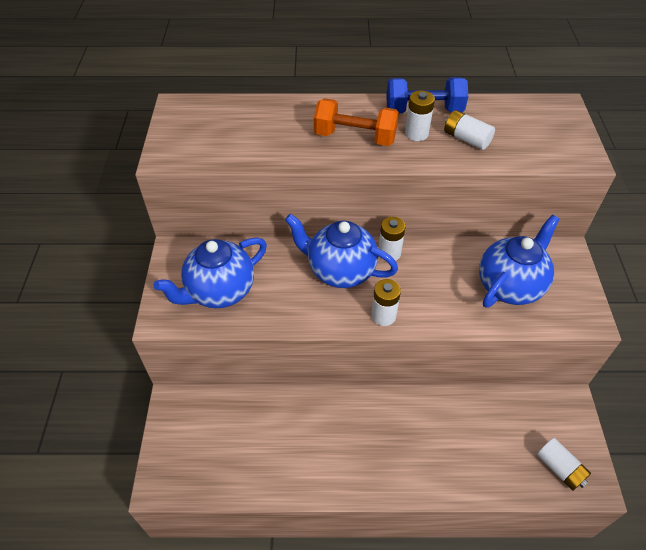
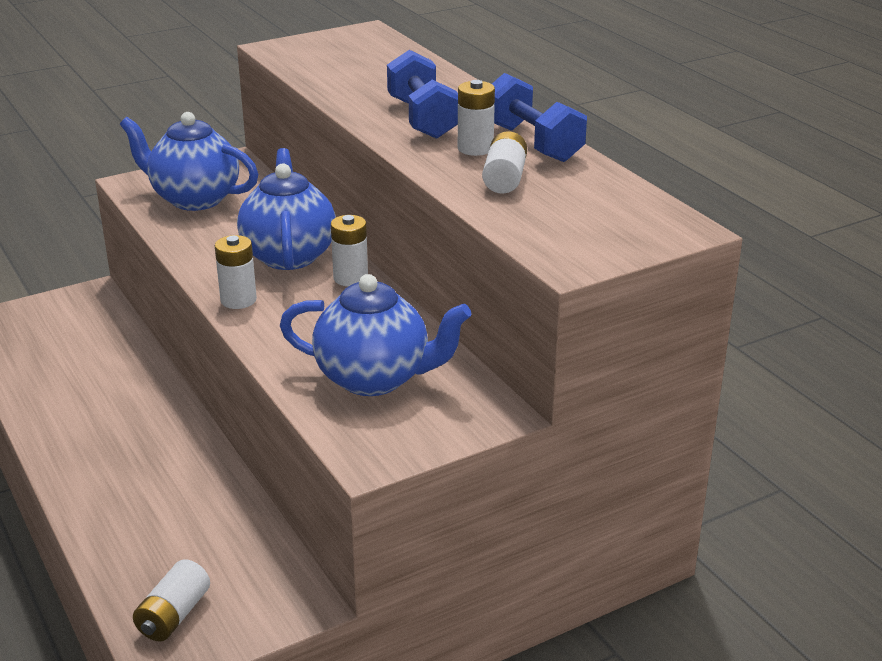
camera: 60 degrees right, 20 degrees down
orange dumbbell [314,98,399,146] -> blue dumbbell [387,50,458,139]

